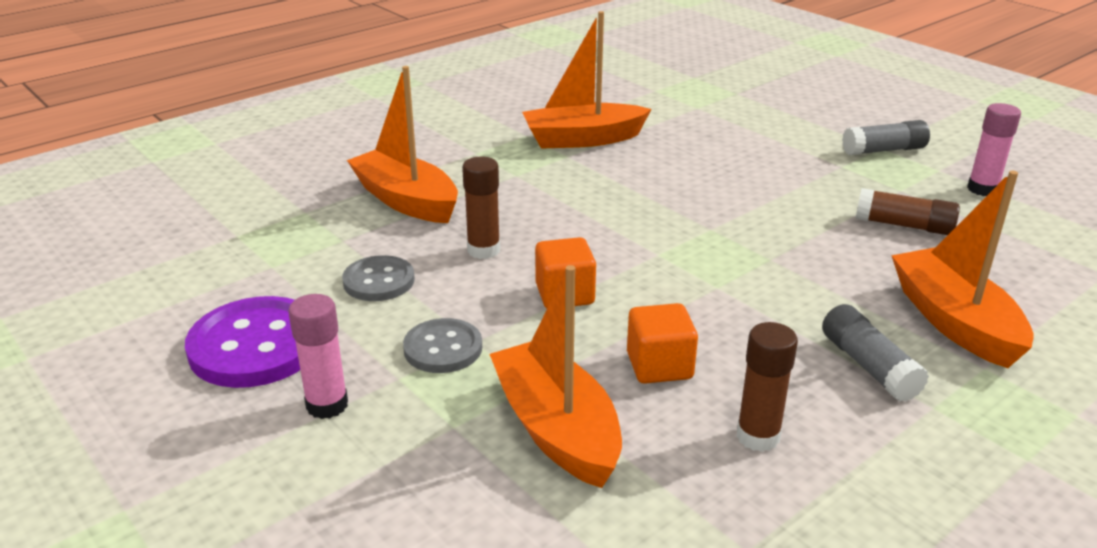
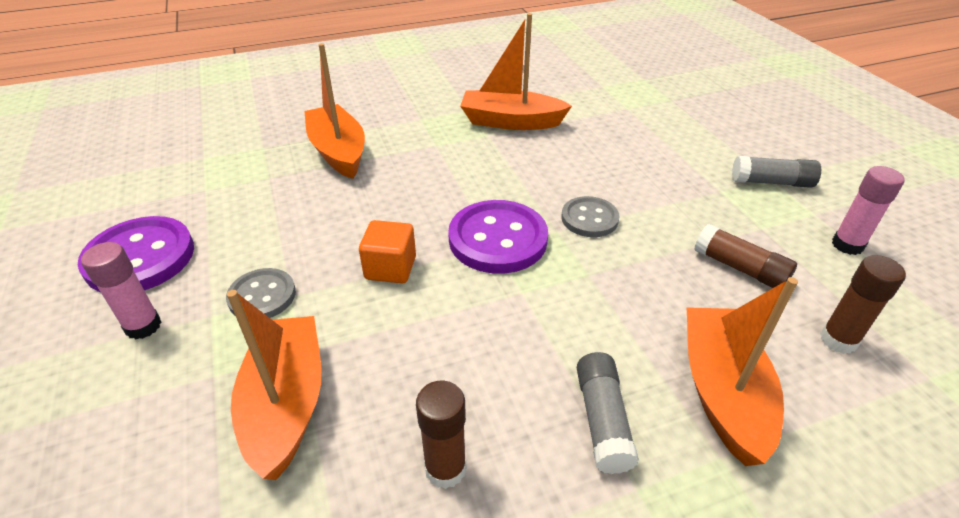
camera: 20 degrees right, 10 degrees up
grey button [342,255,415,301] -> grey button moved to [561,196,620,237]
brown glue stick [462,157,500,259] -> brown glue stick moved to [820,255,906,354]
orange cube [627,303,698,384] -> none
none -> purple button [448,200,548,274]

